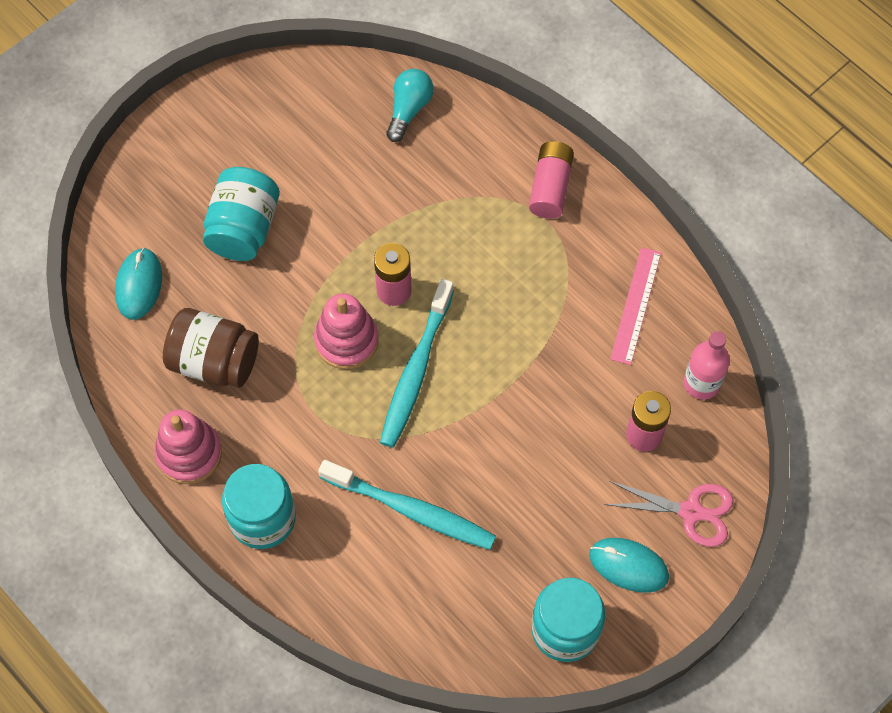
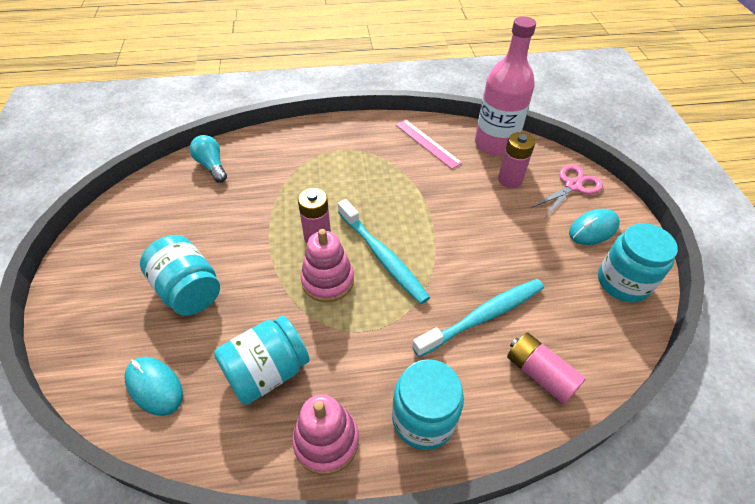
camera: 55 degrees left, 15 degrees down
brown jar [163,308,259,388] -> turquoise jar [214,316,310,405]
pink battery [529,141,574,219] -> pink battery moved to [507,332,586,404]
pink bottle [684,331,730,400] -> pink bottle [475,16,536,156], size x1.77

